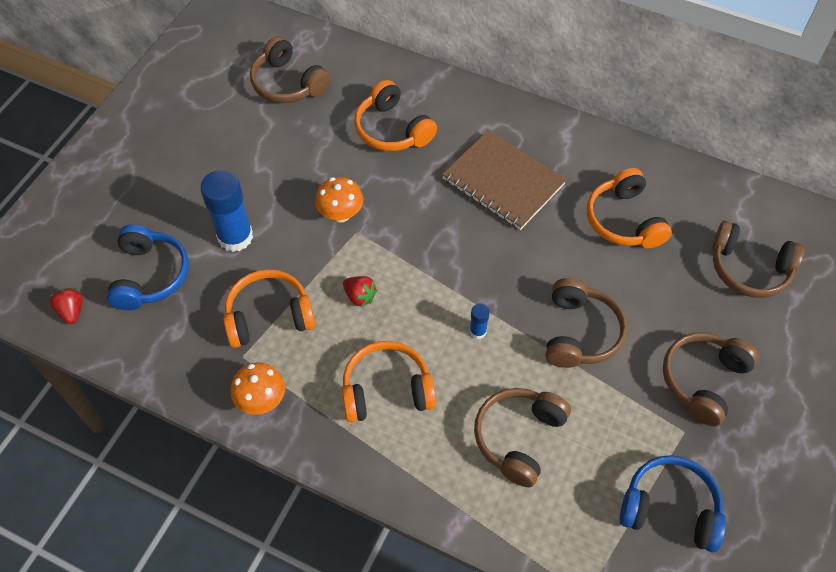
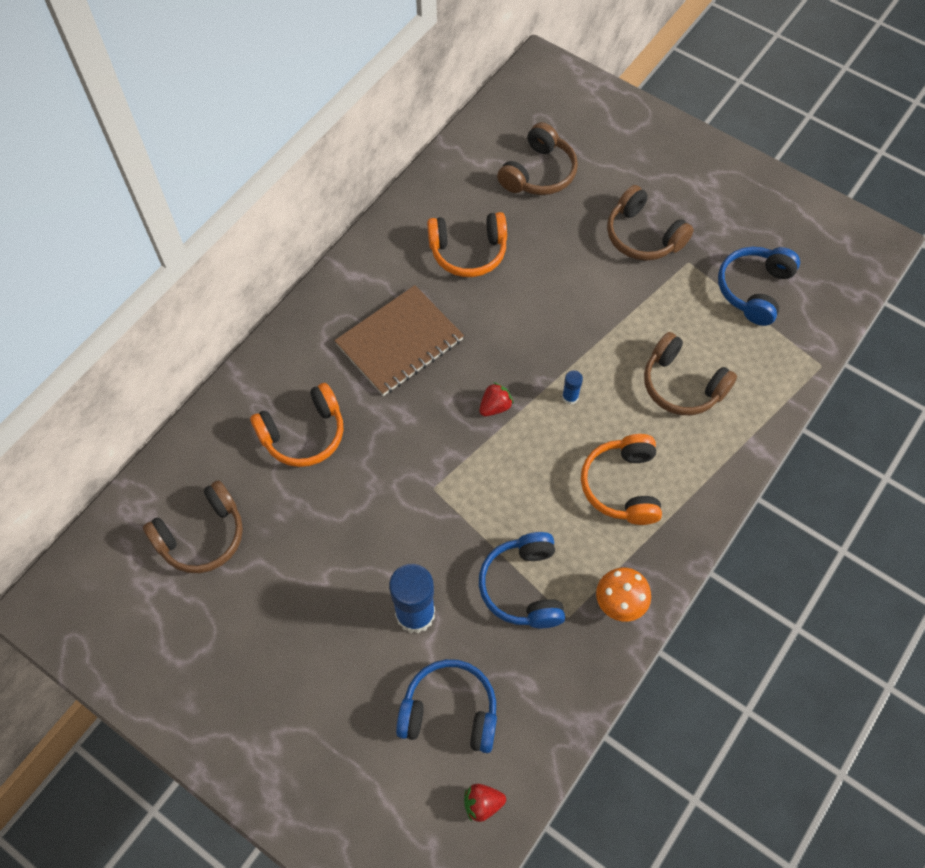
camera: 80 degrees left, 5 degrees up
orange headphones [223,269,315,348] -> blue headphones [479,532,565,628]
orange mushroom [315,177,363,223] -> none
red strawberry [343,276,378,308] -> red strawberry moved to [479,382,513,416]
brown headphones [546,278,627,368] -> none

